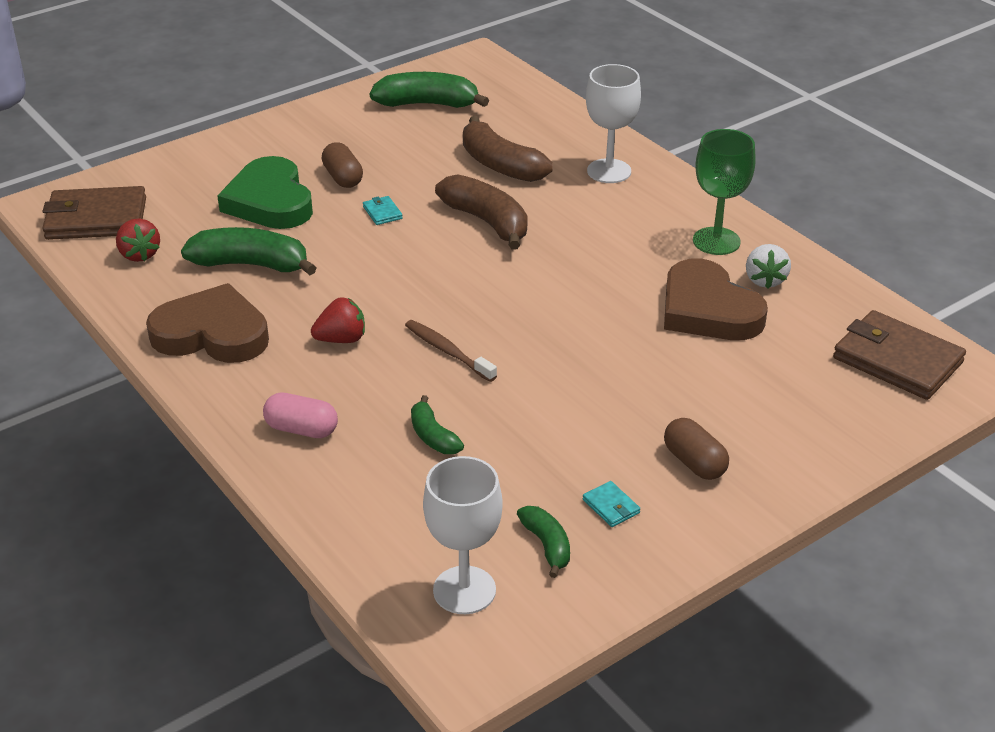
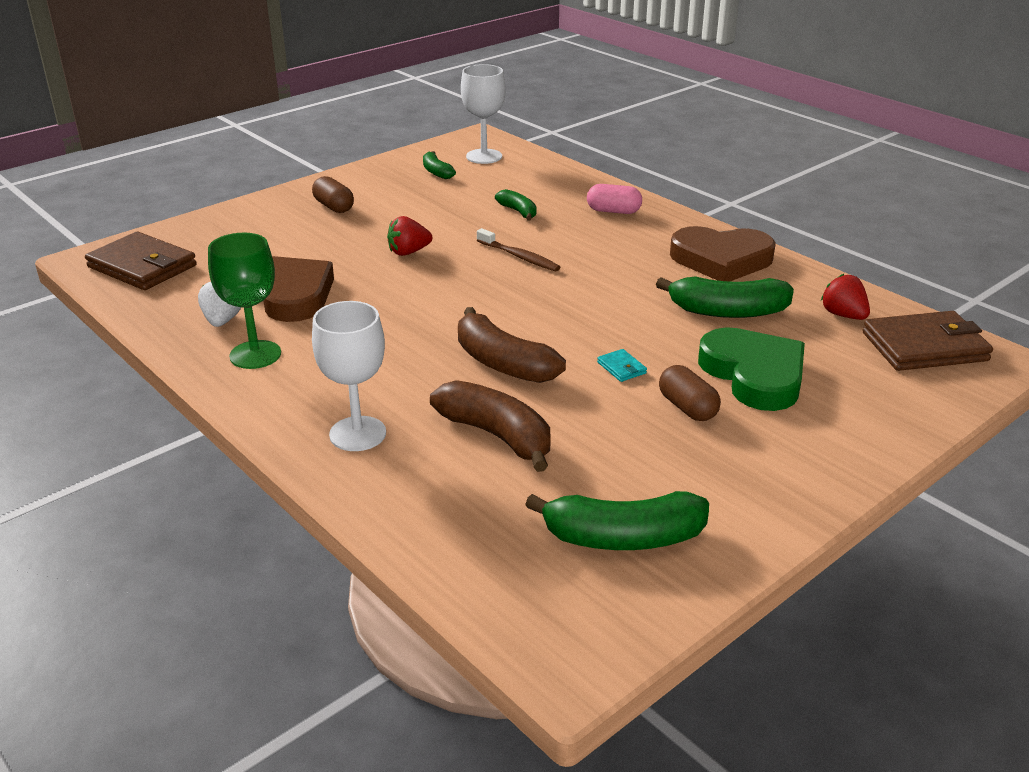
camera: 175 degrees right, 5 degrees down
red strawberry [311,297,365,343] -> red strawberry moved to [387,216,432,256]
turquoise wallet [583,481,640,527] -> none

